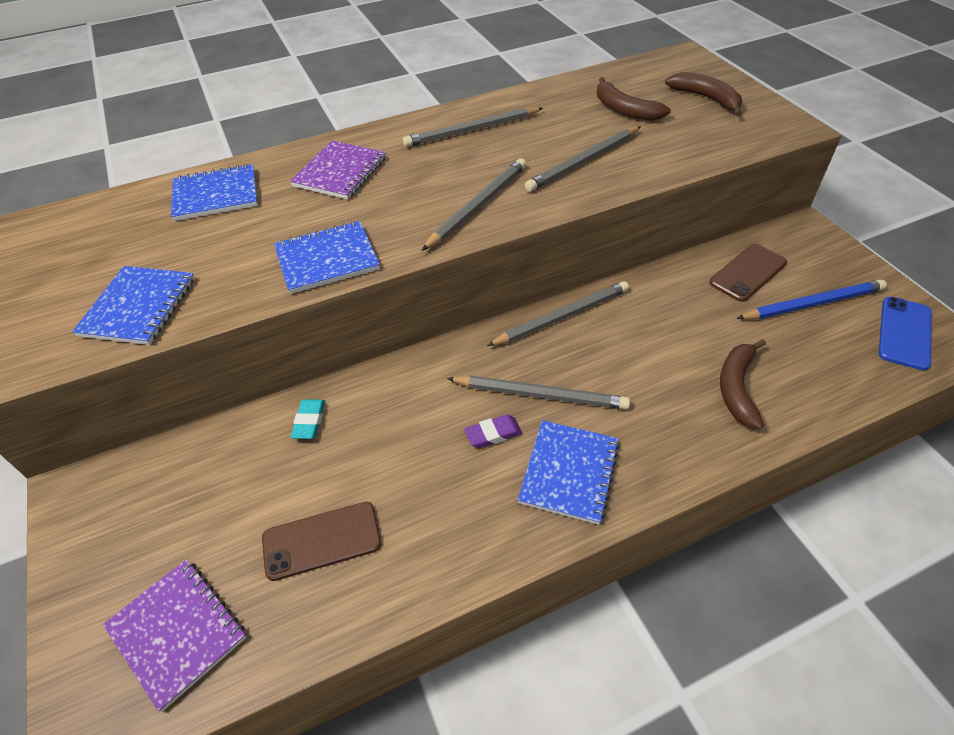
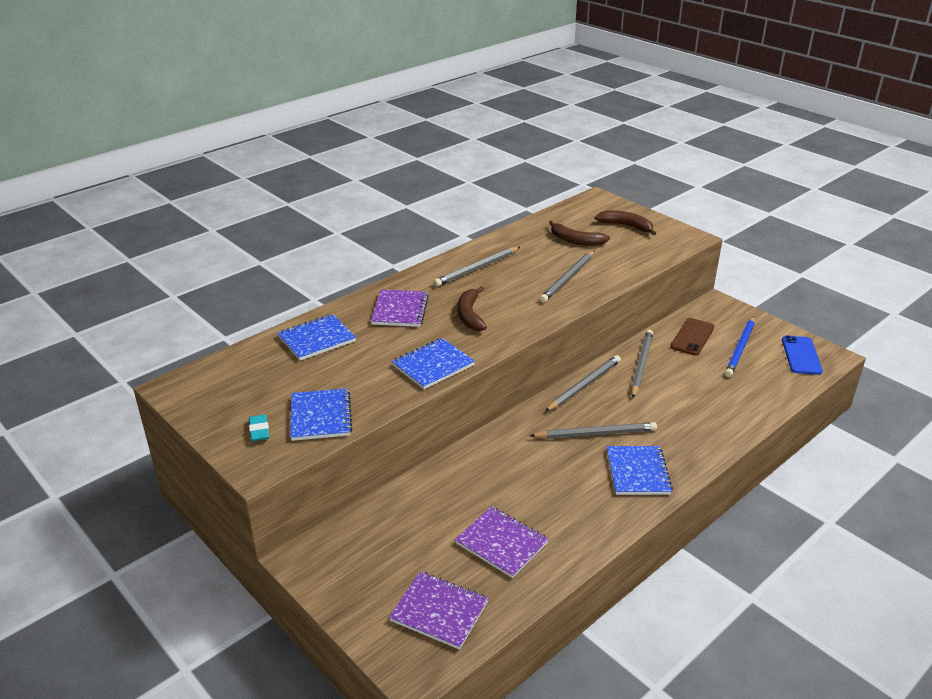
camera: 20 degrees left, 15 degrees down
brown phone [262,502,381,581] -> purple notebook [455,506,549,578]
turquoise eraser [291,399,325,439] -> turquoise eraser moved to [249,414,269,441]
grey pencil [421,158,526,251] -> grey pencil moved to [631,330,653,398]
purple eraser [464,414,522,448] -> none
brown banana [720,339,766,429] -> brown banana moved to [458,286,487,331]
blue pencil [736,280,887,319] -> blue pencil turned 150 degrees clockwise [725,317,755,377]

